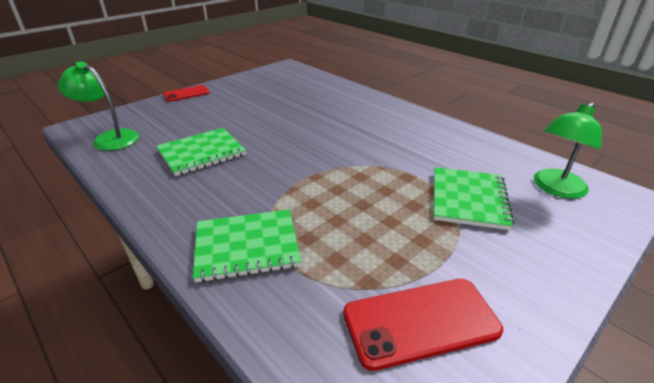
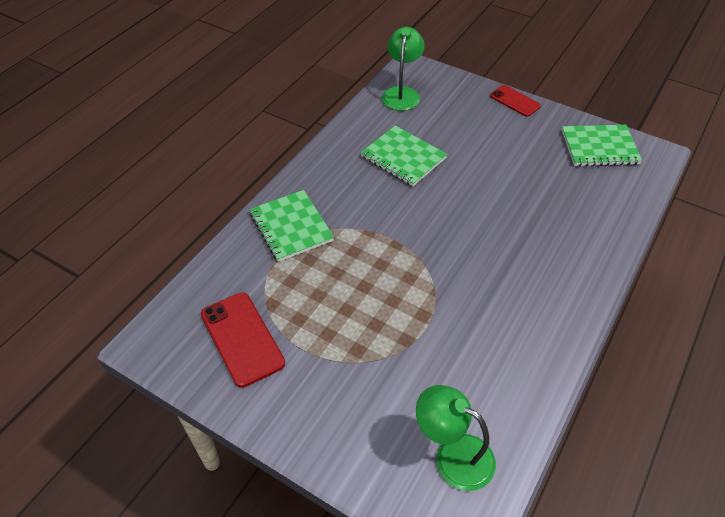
camera: 75 degrees right, 15 degrees up
green notebook [434,167,514,230] -> green notebook moved to [562,125,642,166]

